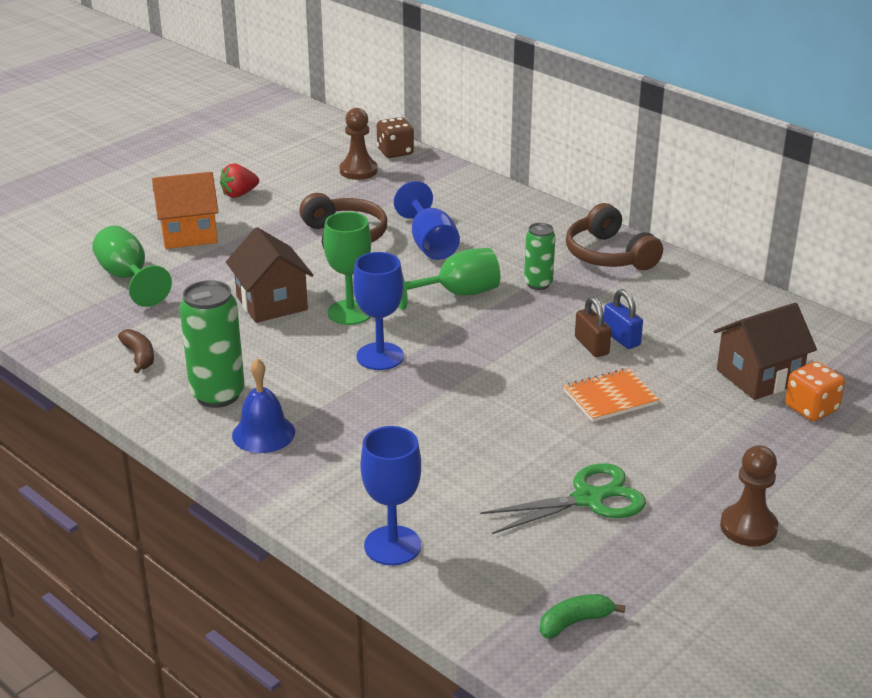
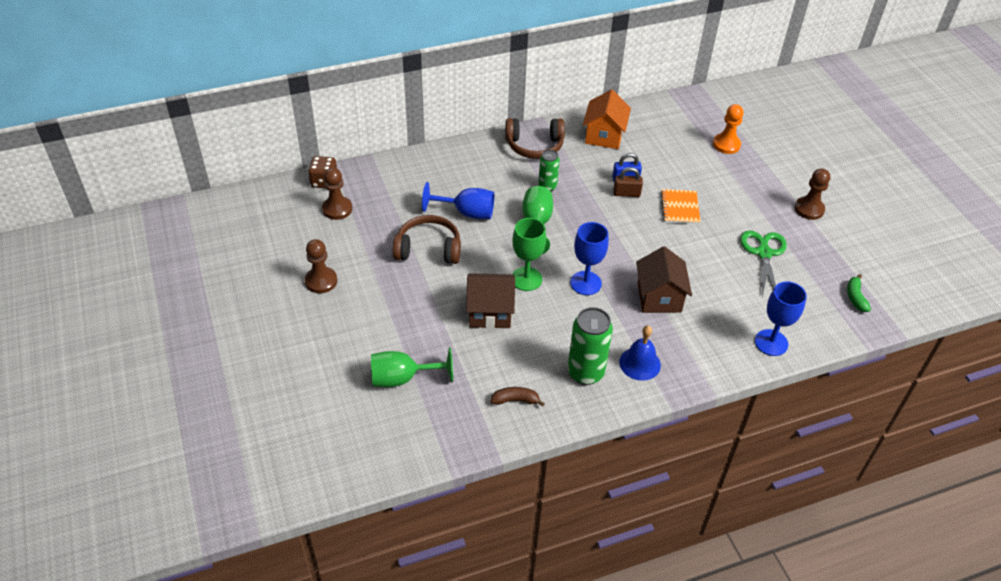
camera: 65 degrees left, 15 degrees up
orange house [152,172,219,249] -> orange house moved to [583,89,631,149]
red strawberry [220,163,259,198] -> brown pawn [305,239,337,293]
brown house [714,303,817,400] -> brown house moved to [636,246,692,313]
orange dice [785,361,845,421] -> orange pawn [713,104,743,154]

